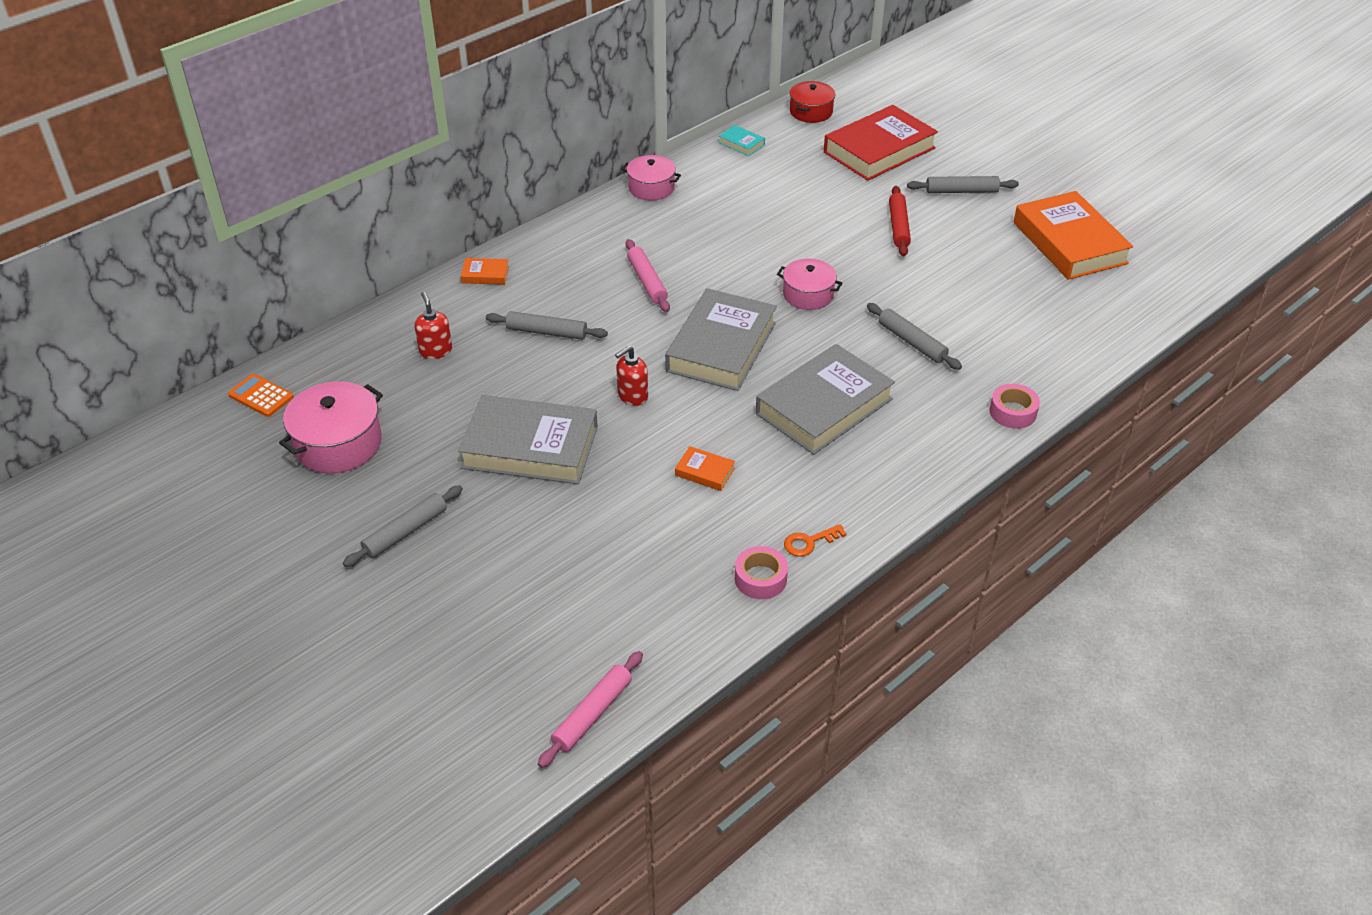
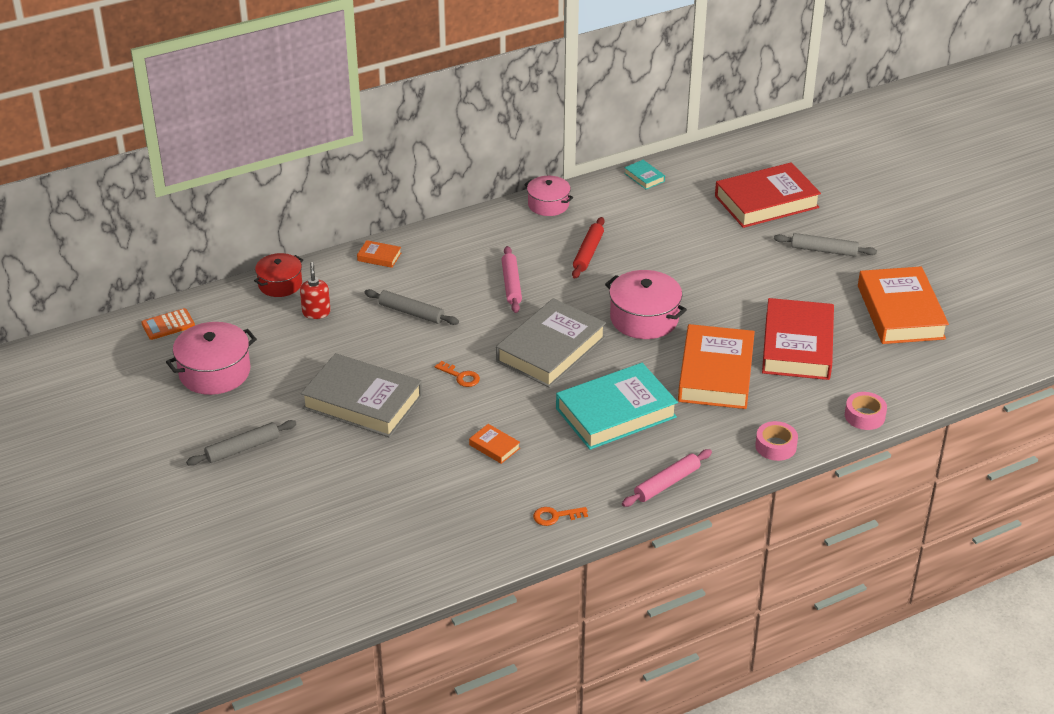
camera: 15 degrees right, 5 degrees down
orange calculator [228,374,294,417] -> orange calculator turned 75 degrees counterclockwise [141,308,195,340]
pink rolling pin [538,651,643,768] -> pink rolling pin moved to [622,449,712,507]
red soap dispenser [615,346,648,406] -> orange key [435,361,480,387]
pink tape [735,546,788,599] -> pink tape moved to [845,392,887,430]
grey book [756,344,895,455] -> turquoise book [556,363,678,450]
pink pot [777,259,842,310] -> pink pot [605,270,687,339], size x1.53
red pot [790,81,835,123] -> red pot moved to [254,253,303,297]
grey rolling pin [867,303,962,370] -> orange book [678,324,755,409]
red rolling pin [889,186,911,256] -> red rolling pin moved to [572,217,605,279]
none -> red book [762,298,834,380]

